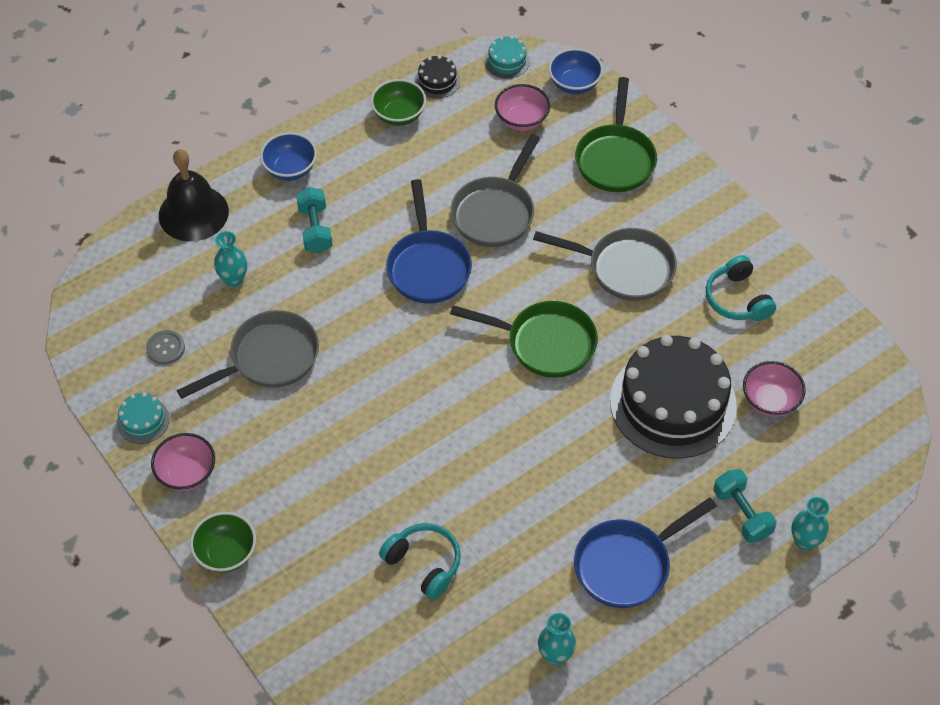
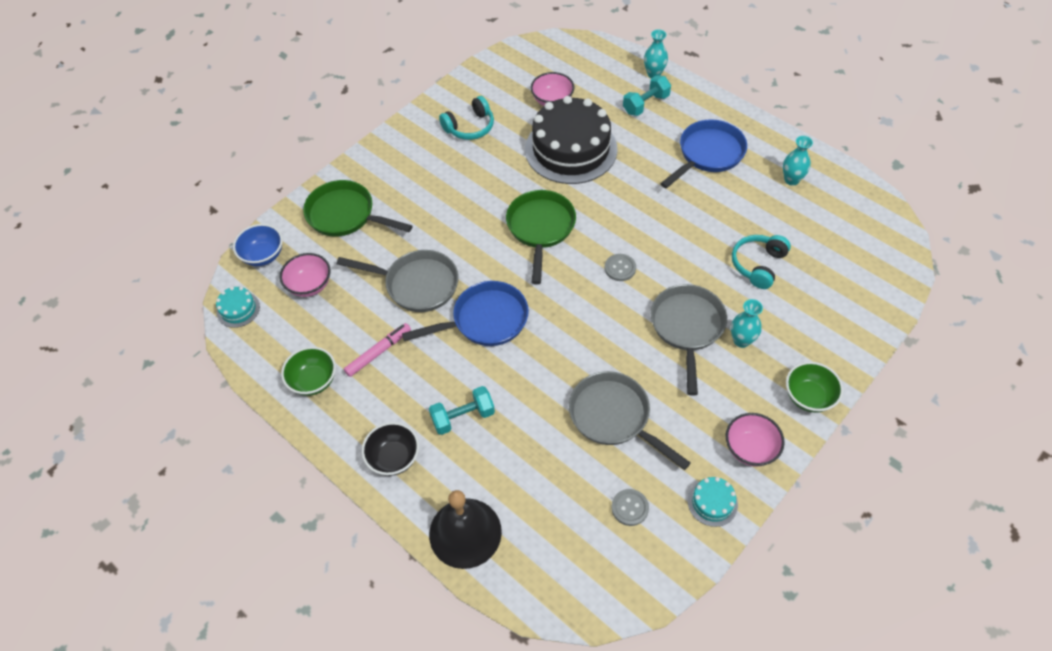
camera: 100 degrees left, 0 degrees up
turquoise vase [214,231,247,287] -> turquoise vase moved to [731,299,763,348]
blue bowl [260,132,317,181] -> black bowl [362,422,419,476]
black cake [415,55,460,98] -> none
grey pan [533,228,677,301] -> grey pan moved to [651,284,727,396]
blue pan [574,497,717,608] -> blue pan turned 90 degrees counterclockwise [660,119,747,188]
green pan [575,77,657,192] -> green pan turned 150 degrees counterclockwise [303,180,412,237]
none -> pink marker [344,323,411,377]
none -> grey button [605,254,636,281]

